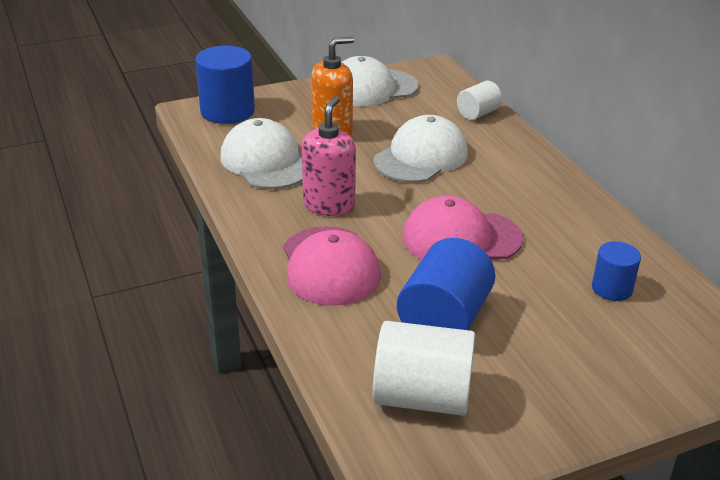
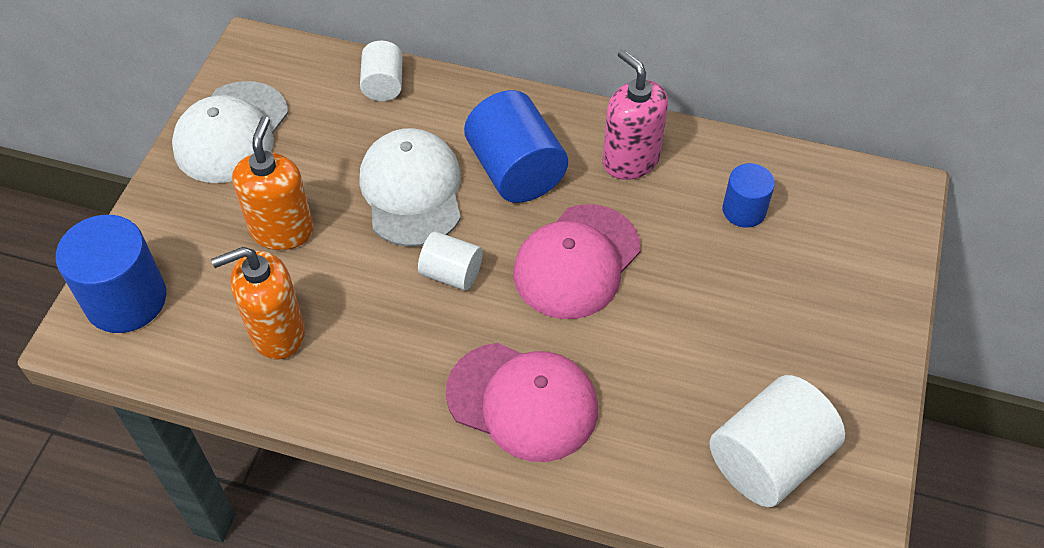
camera: 50 degrees left, 20 degrees up
white cap [220,118,303,189] -> orange soap dispenser [211,247,305,360]
pink soap dispenser [302,96,356,216] -> pink soap dispenser moved to [603,49,668,180]
blue cylinder [397,238,495,330] -> blue cylinder moved to [464,90,568,203]
none -> white cylinder [418,232,483,291]

